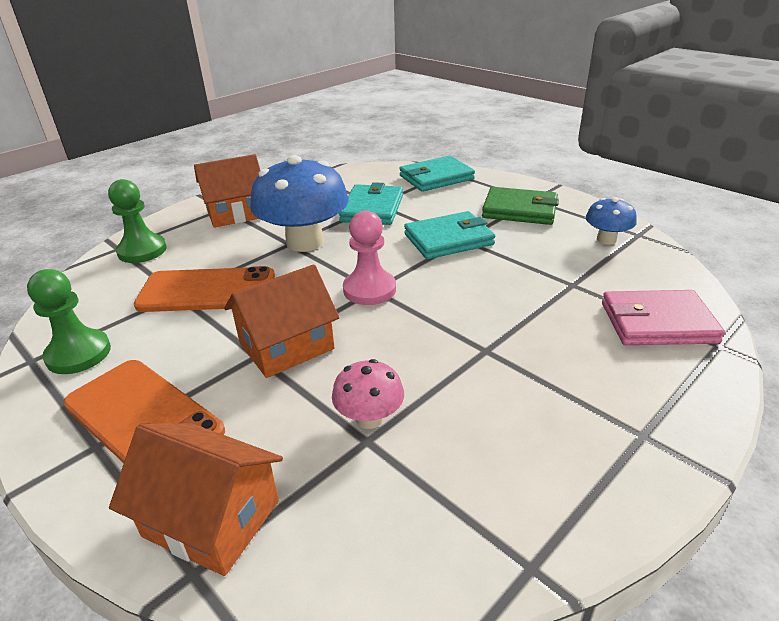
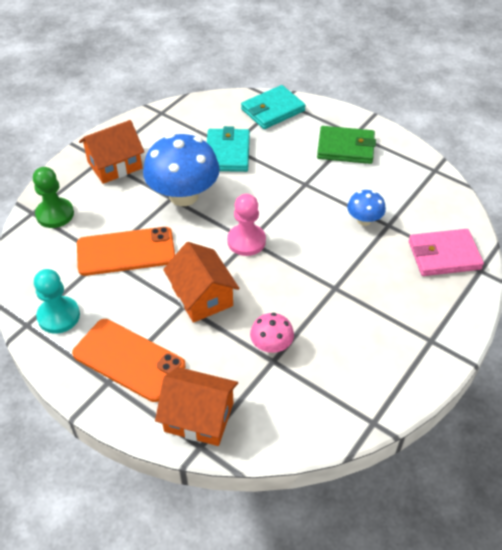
camera: 10 degrees left, 15 degrees up
green pawn [27,269,111,374] -> turquoise pawn [34,269,80,333]
orange house [224,265,340,378] -> orange house turned 75 degrees counterclockwise [163,242,240,323]
turquoise wallet [404,211,495,259] -> none
blue mushroom [586,197,637,244] -> blue mushroom moved to [347,190,386,226]

